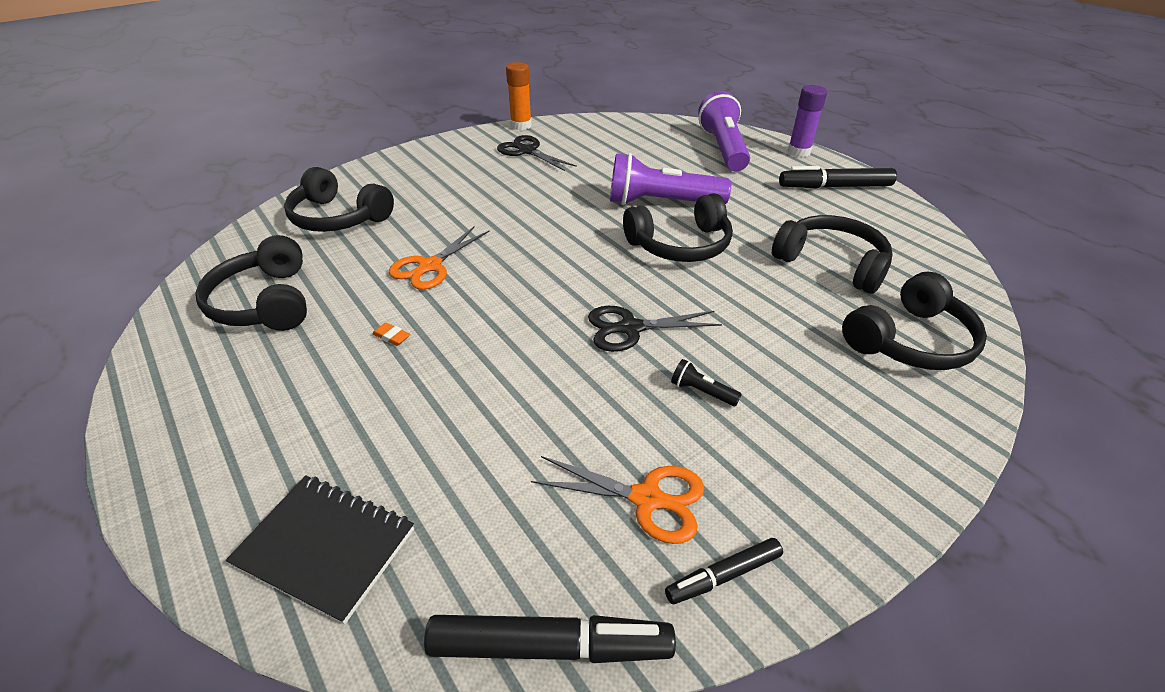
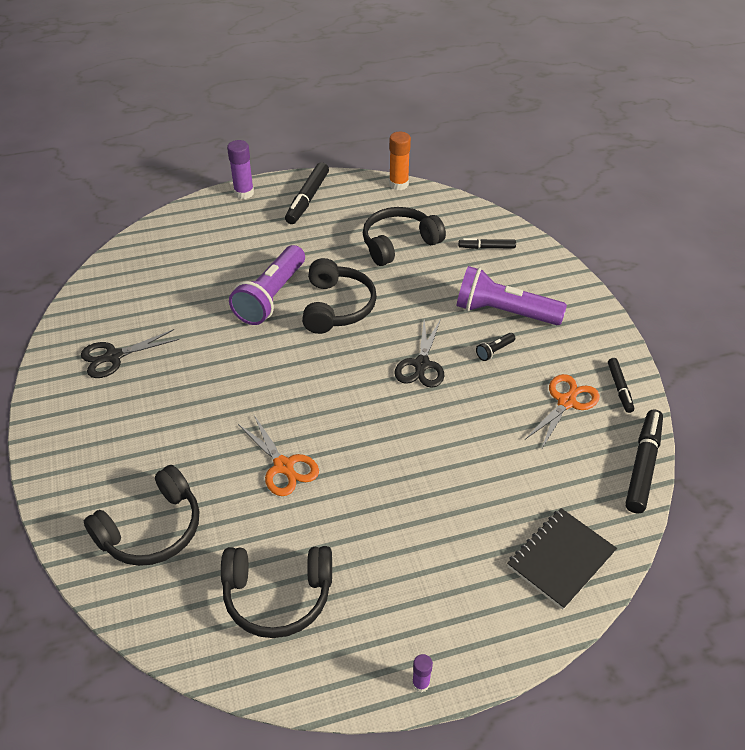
camera: 70 degrees left, 5 degrees up
orange eraser [372,323,410,346] -> none
orange glue stick [506,62,532,130] -> orange glue stick moved to [389,132,411,190]
purple flashlight [698,91,750,172] -> purple flashlight moved to [456,266,567,325]
black headphones [842,272,987,370] -> black marker [458,238,516,249]
none -> purple glue stick [412,654,433,692]

